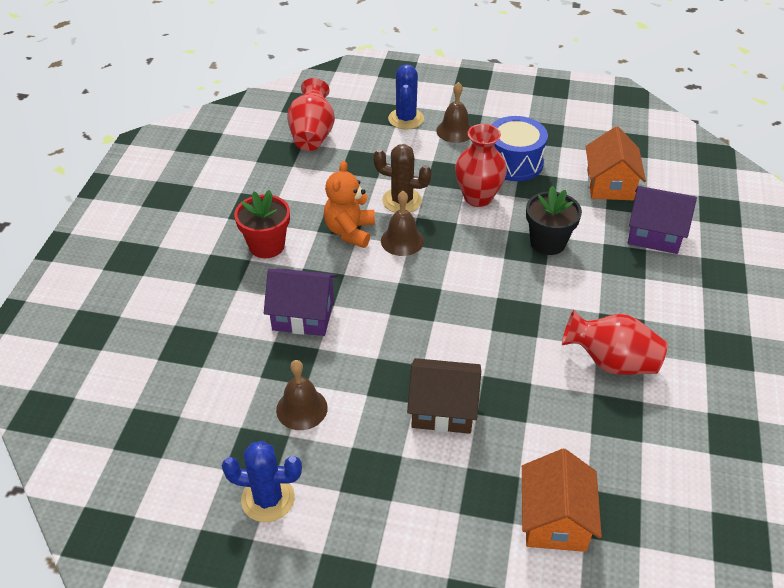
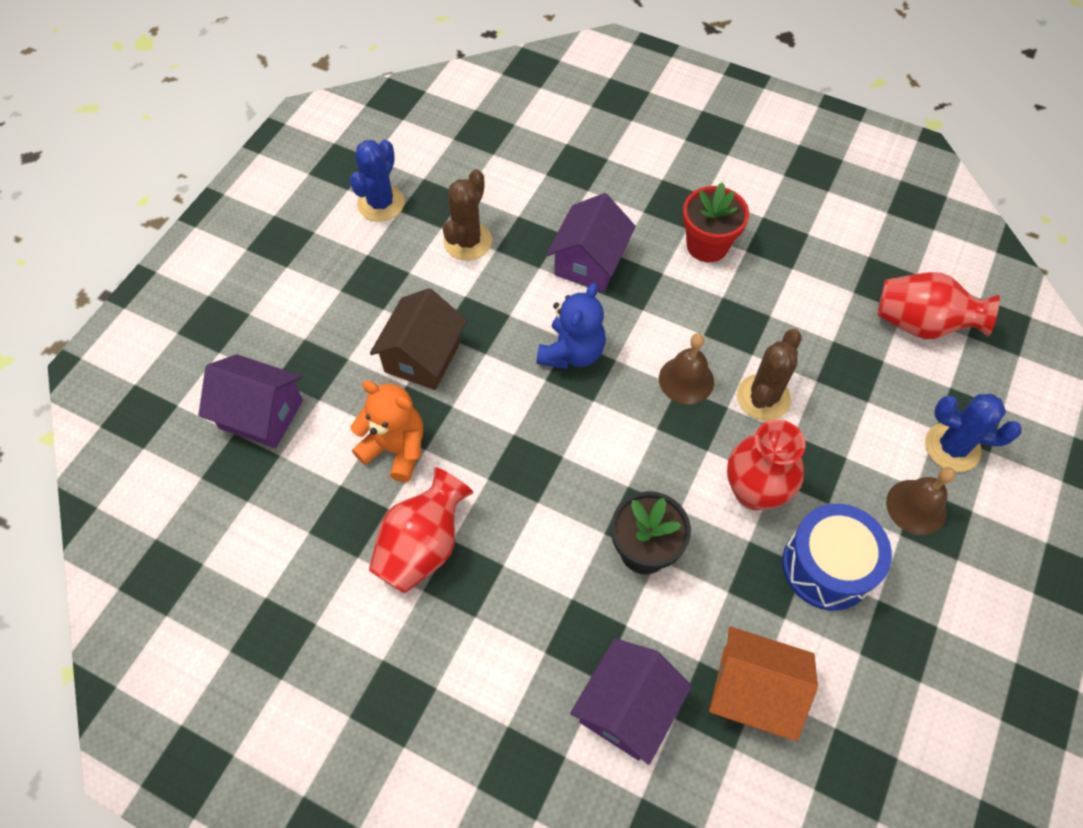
camera: 105 degrees right, 15 degrees up
brown bell [276,360,328,430] -> brown cactus [443,169,492,260]
orange teddy bear [324,161,375,248] -> orange teddy bear moved to [350,380,423,482]
orange house [522,449,602,552] -> purple house [198,354,303,448]
none -> blue teddy bear [537,283,606,369]

